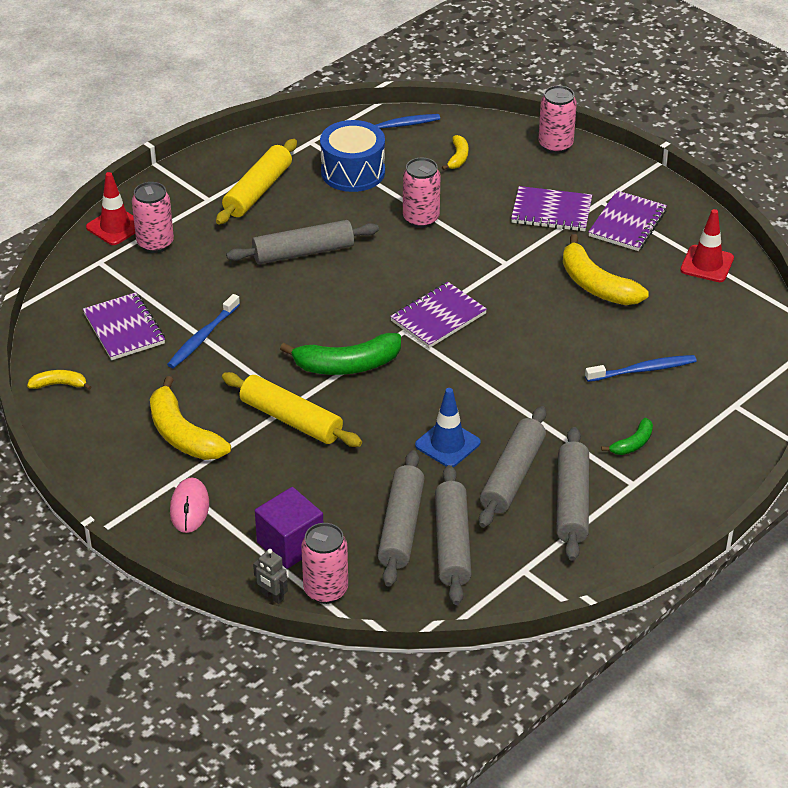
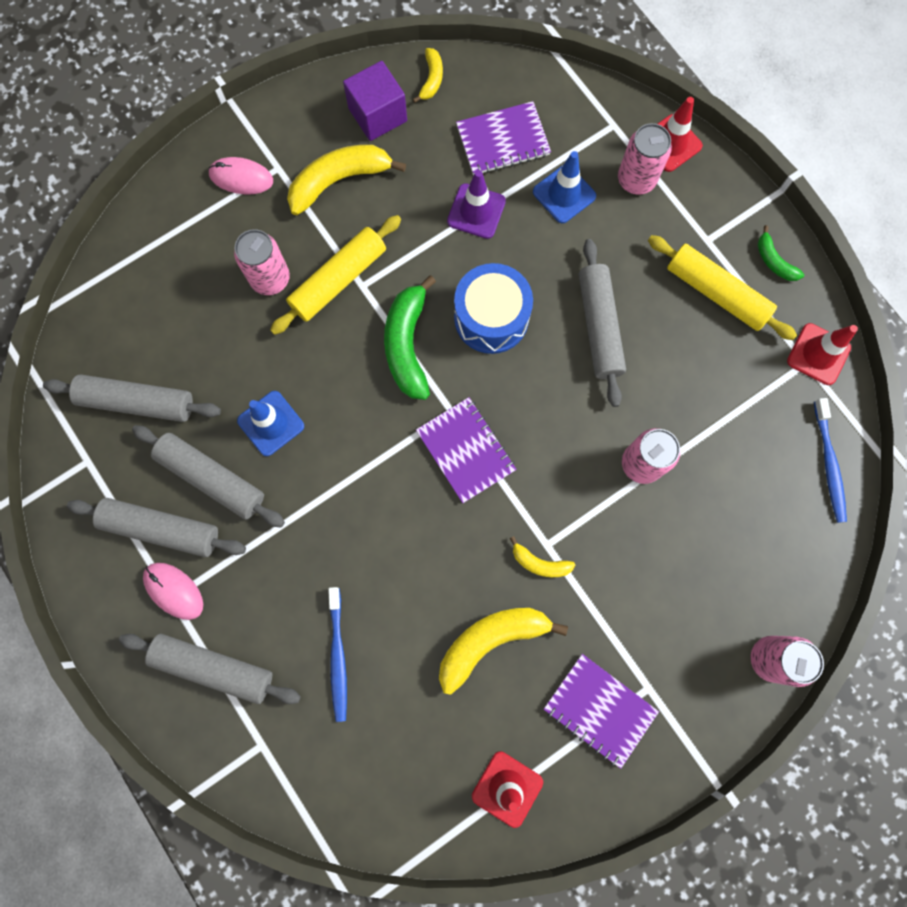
camera: 100 degrees right, 35 degrees up
blue toothbrush [167,294,240,368] -> purple traffic cone [447,170,506,239]
grey robot [253,549,288,604] -> none
purple cube [255,487,323,569] -> purple cube moved to [343,61,407,141]
pink can [301,523,348,604] -> pink can moved to [234,229,290,295]
blue drum [320,120,385,192] -> blue drum moved to [454,263,533,354]
grey rolling pin [378,450,425,587] -> grey rolling pin moved to [119,634,301,704]
yellow banana [442,135,468,170] -> yellow banana moved to [510,536,575,577]
purple notebook [511,186,592,231] -> none
green banana [602,418,653,455] -> green banana moved to [758,225,804,281]
none -> pink mouse [143,563,203,620]
none -> blue traffic cone [533,151,596,223]
none -> red traffic cone [787,323,858,385]

